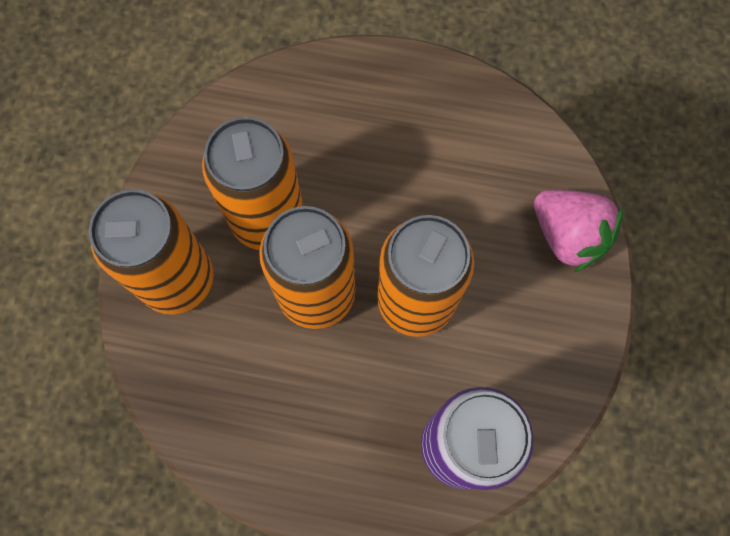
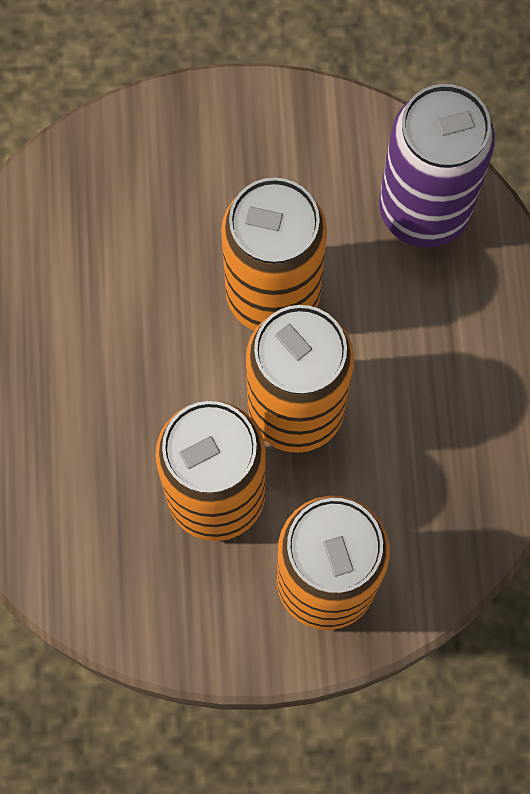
camera: 105 degrees left, 0 degrees up
pink strawberry [534,190,623,272] -> none

